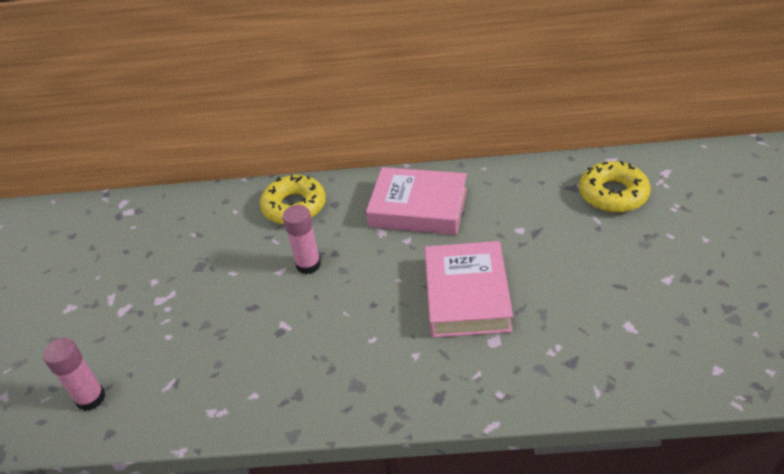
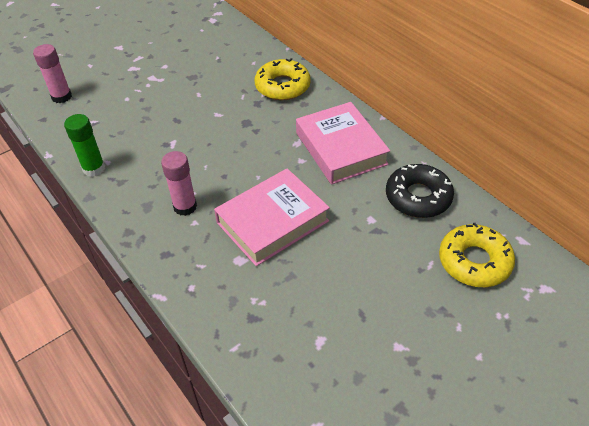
camera: 50 degrees right, 5 degrees up
pink glue stick [283,205,321,274] -> pink glue stick moved to [161,151,197,216]
none -> green glue stick [64,114,105,177]
none -> black donut [386,164,454,218]

